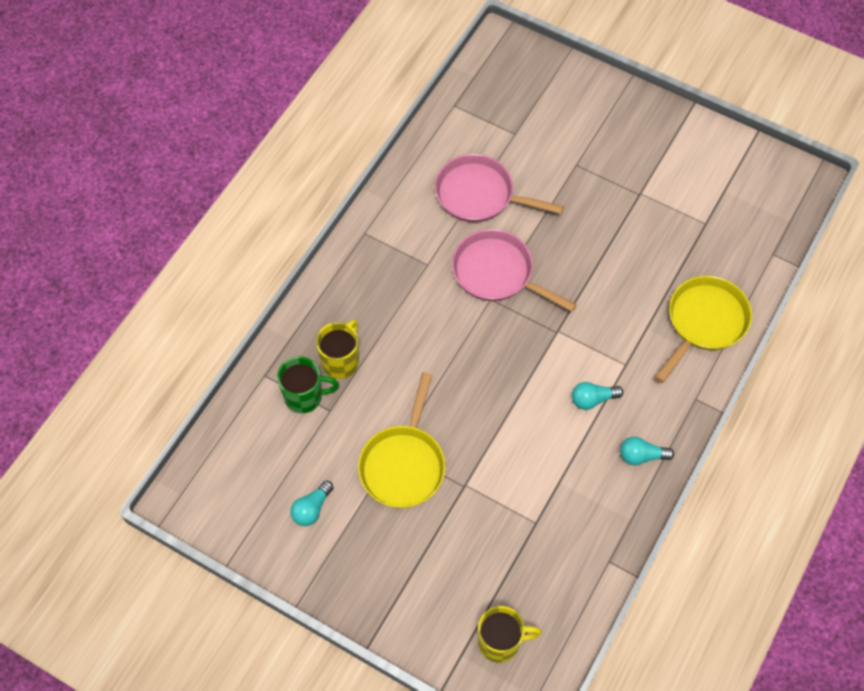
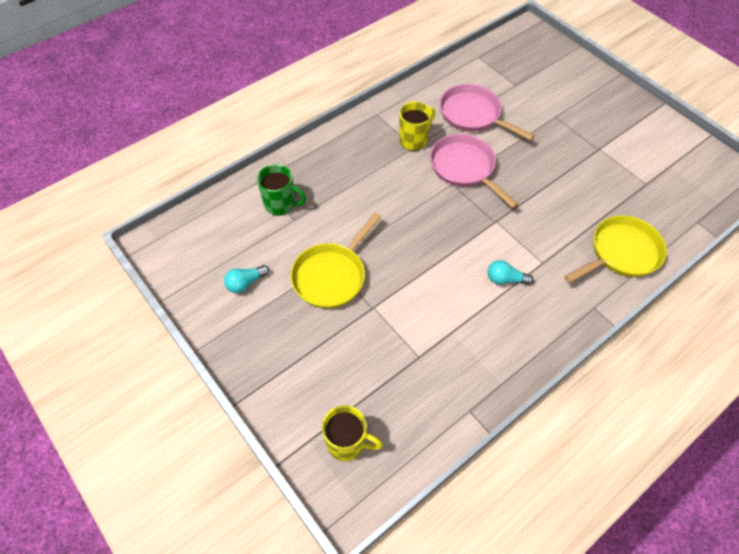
camera: 20 degrees right, 5 degrees down
yellow mug [316,319,359,379] -> yellow mug moved to [399,102,435,151]
turquoise light bulb [620,437,674,465] -> none

